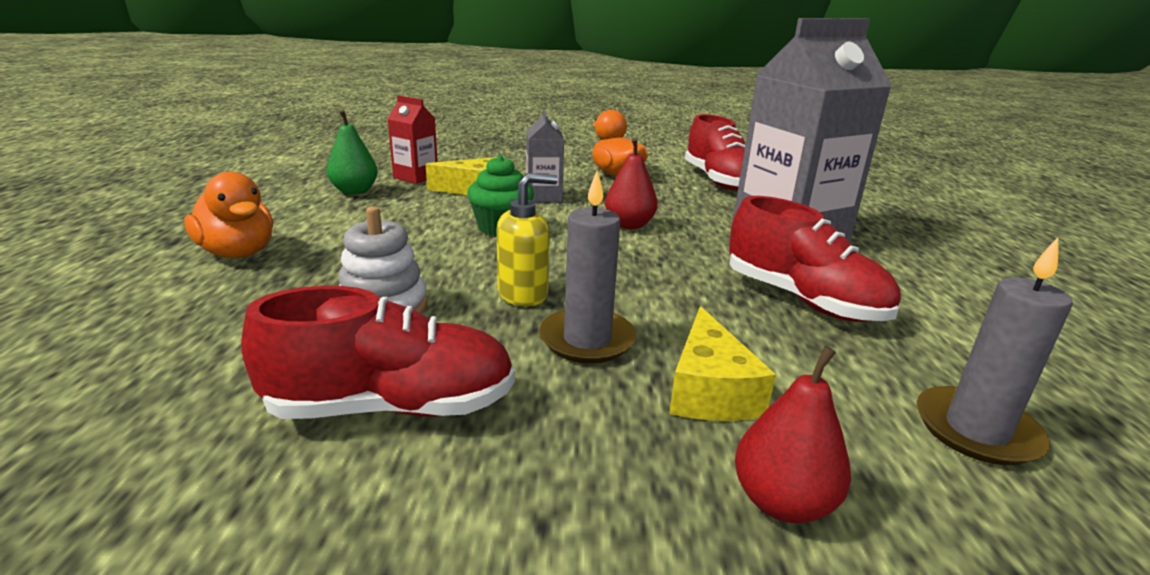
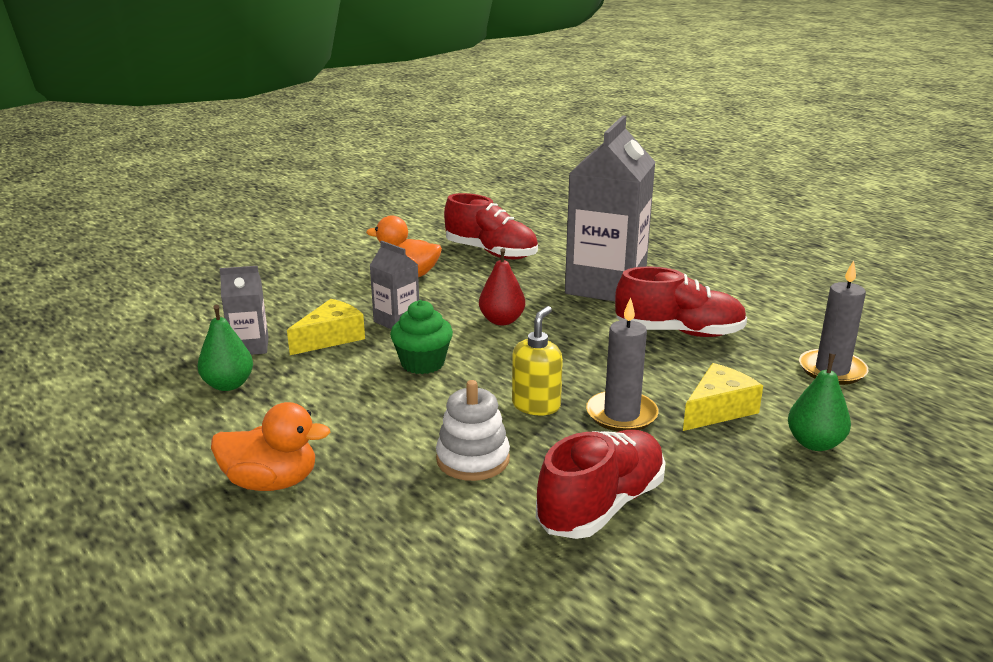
camera: 40 degrees left, 0 degrees up
red carton [388,95,438,184] -> grey carton [220,266,269,355]
yellow cheese [669,306,776,421] -> yellow cheese turned 90 degrees counterclockwise [683,363,763,431]
red pear [735,346,851,523] -> green pear [788,353,851,451]

